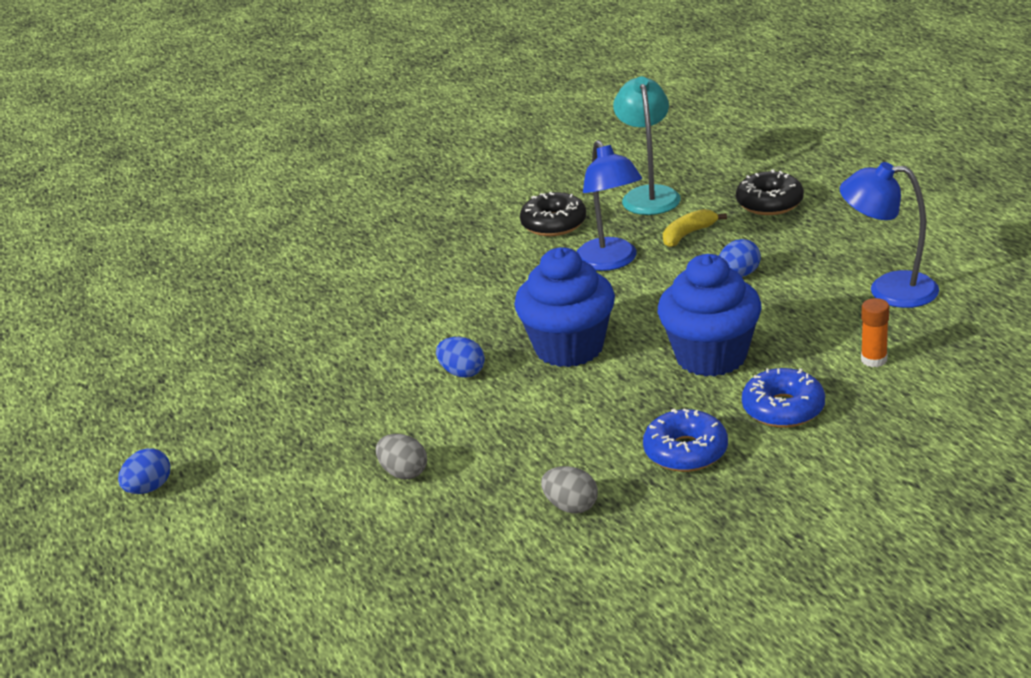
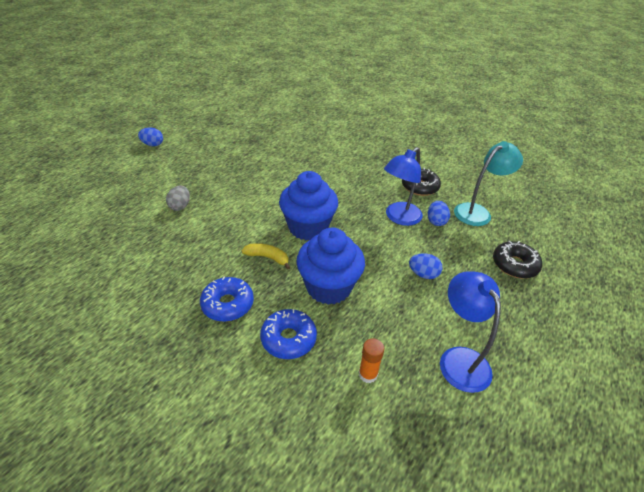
camera: 55 degrees right, 10 degrees up
blue egg [436,337,485,378] -> blue egg moved to [428,201,450,226]
grey egg [541,466,598,514] -> none
yellow banana [663,209,727,247] -> yellow banana moved to [241,243,291,270]

